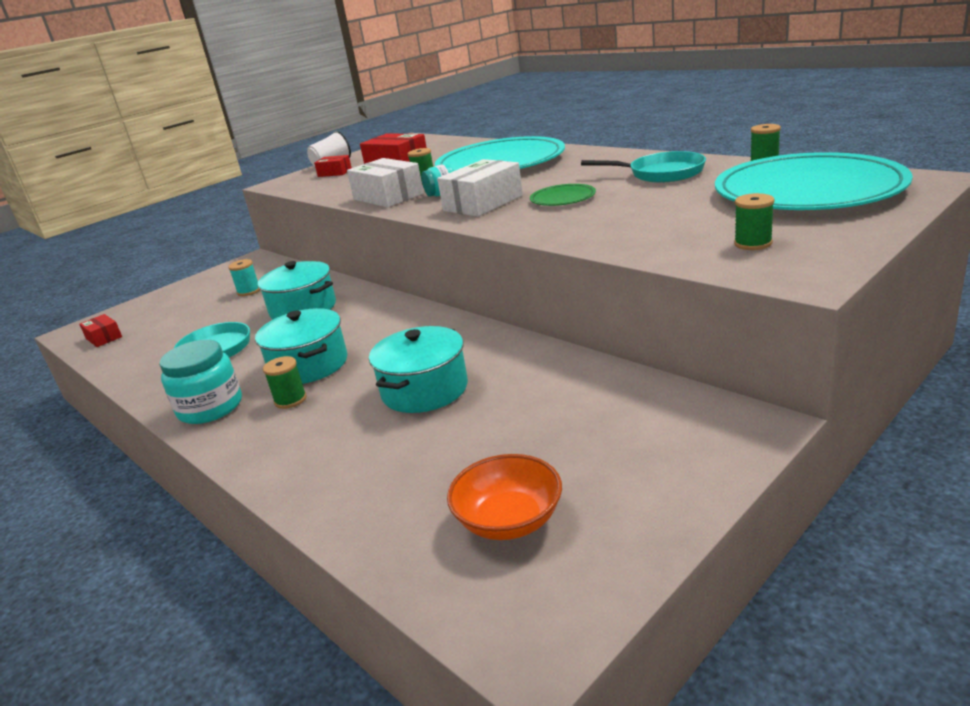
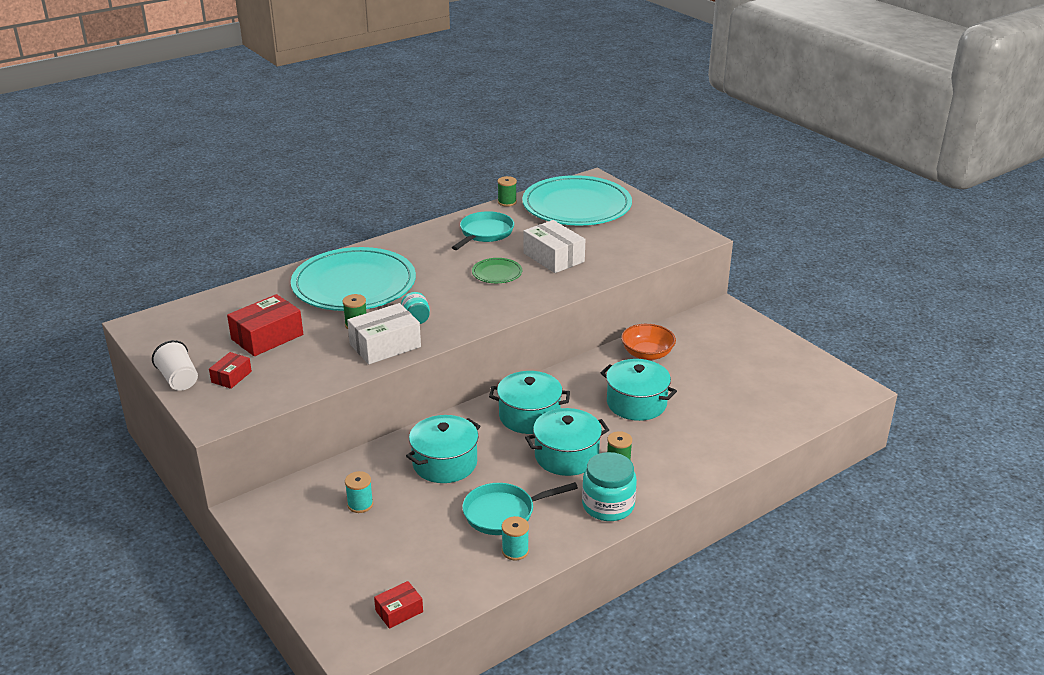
camera: 85 degrees left, 5 degrees up
white box [437,159,523,217] -> white box moved to [523,220,586,273]
orange bowl [447,454,562,540] -> orange bowl moved to [621,324,676,360]
green spool [734,193,774,250] -> none
none -> turquoise pot [489,371,570,434]
none -> turquoise spool [502,516,529,561]

